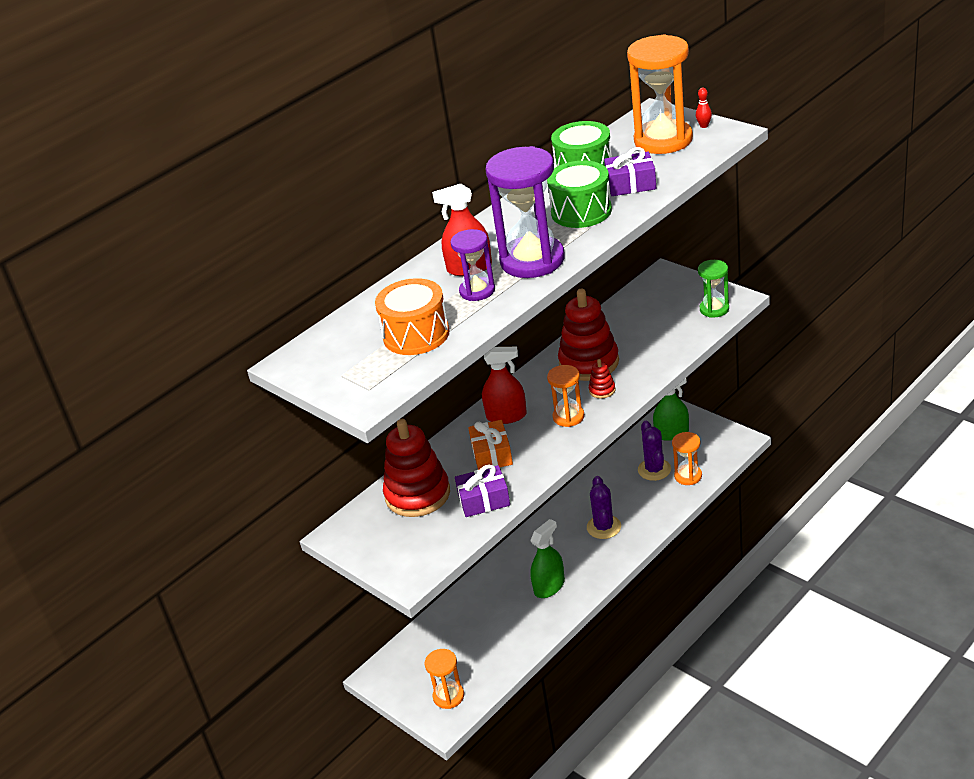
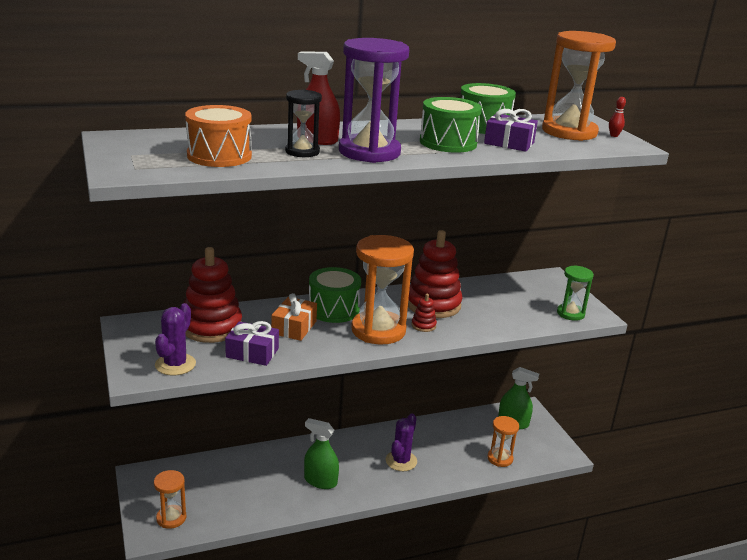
camera: 20 degrees right, 10 degrees down
purple hourglass [450,229,495,301] -> black hourglass [285,90,322,157]
red spray bottle [482,347,527,424] -> green drum [309,267,361,323]
green spray bottle [530,519,565,598] -> green spray bottle turned 135 degrees counterclockwise [304,418,339,489]
orange hourglass [547,365,584,427] -> orange hourglass [351,235,414,344], size x1.84
purple cactus [638,421,671,481] -> purple cactus moved to [155,303,196,376]

